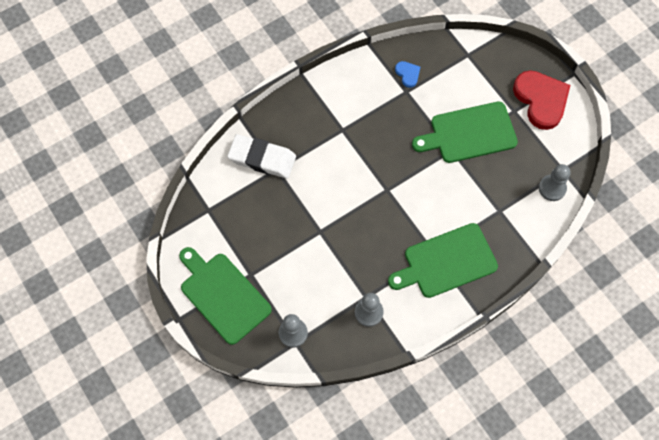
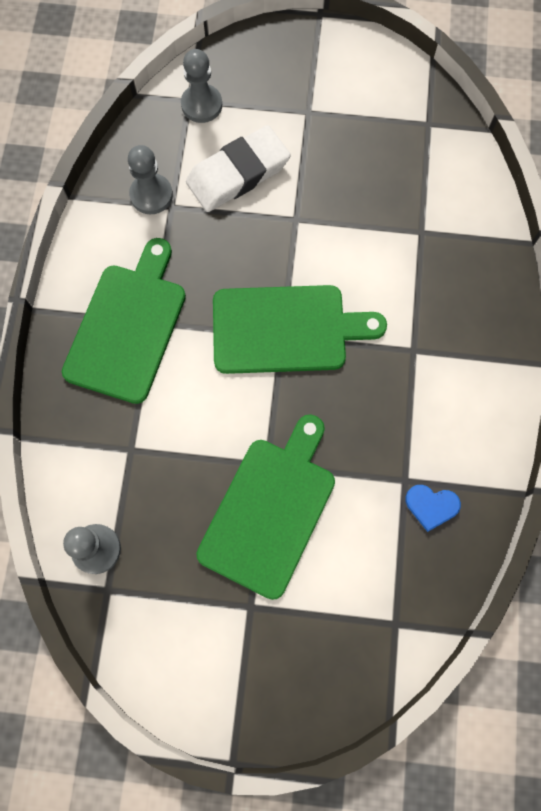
camera: 130 degrees right, 5 degrees up
green cutting board [179,247,272,345] -> green cutting board moved to [213,285,387,374]
white eraser [227,134,296,178] -> white eraser moved to [186,125,291,212]
red heart [513,70,570,130] -> none

